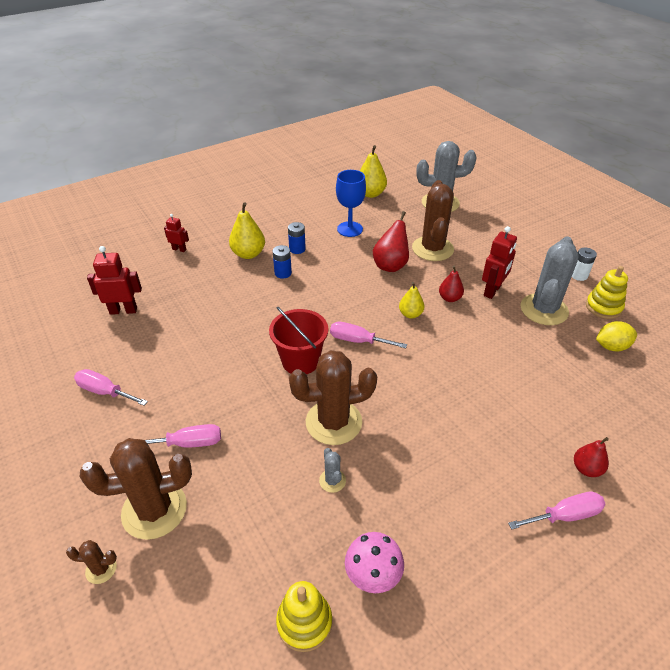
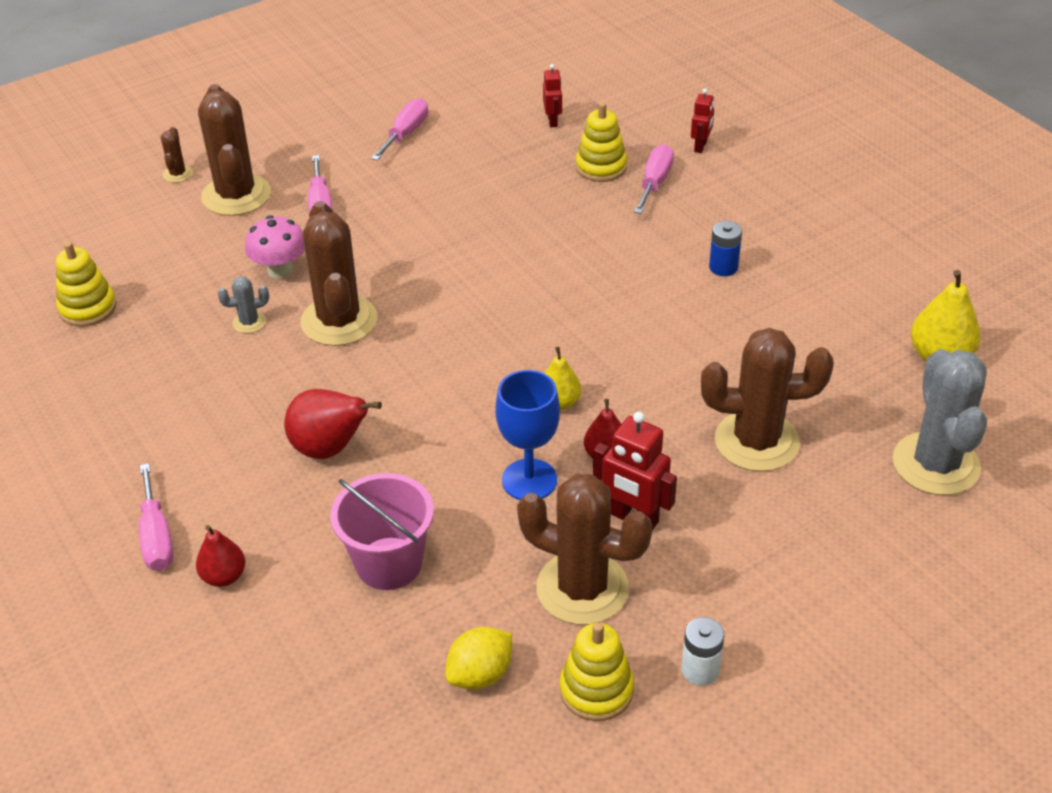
camera: 90 degrees right, 0 degrees up
red robot [87,246,142,315] -> red robot [543,64,562,127], size x0.60
yellow pear [229,202,265,259] -> none
red bucket [269,306,328,374] -> none
blue battery [273,245,292,279] -> none
pink screwdriver [330,322,407,348] -> pink screwdriver moved to [634,144,674,214]
blue goblet [336,170,366,237] -> blue goblet moved to [495,370,560,500]
pink mushroom [345,532,404,593] -> pink mushroom moved to [245,215,305,279]
red pear [373,211,409,272] -> red pear moved to [284,389,382,459]
grey cactus [520,236,579,325] -> brown cactus [517,474,652,625]
yellow lemon [596,321,637,352] -> yellow lemon turned 60 degrees clockwise [446,627,512,690]
none -> pink bucket [330,473,434,590]
none -> yellow stacking toy [576,102,627,182]

